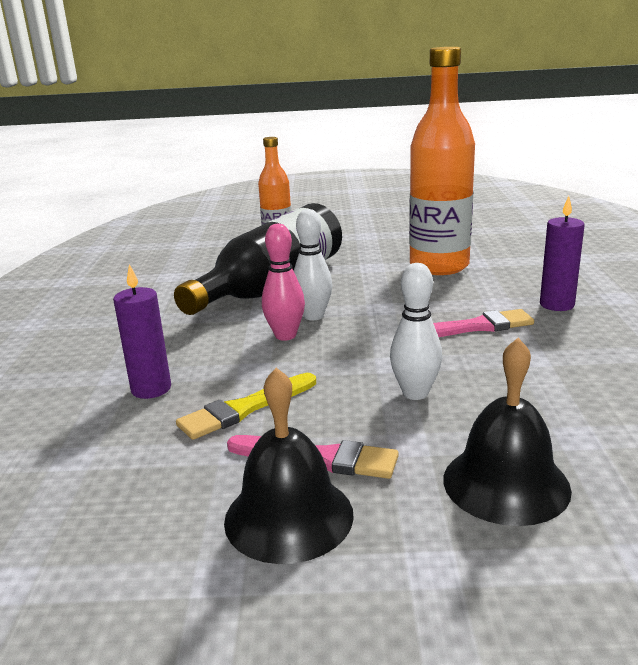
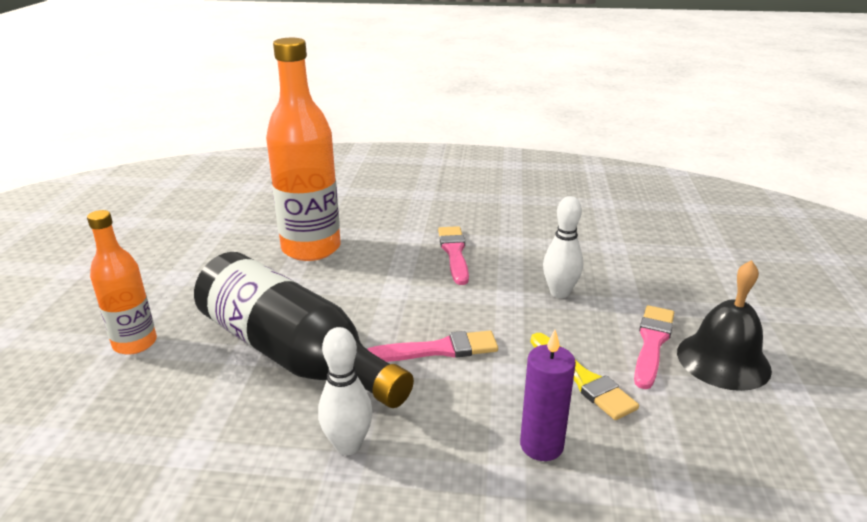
camera: 85 degrees left, 5 degrees up
pink bowling pin [262,224,305,341] -> pink brush [367,331,498,362]
white bowling pin [294,209,332,320] -> white bowling pin moved to [318,327,373,455]
black bell [443,338,572,526] -> none
purple candle [540,196,585,311] -> none

